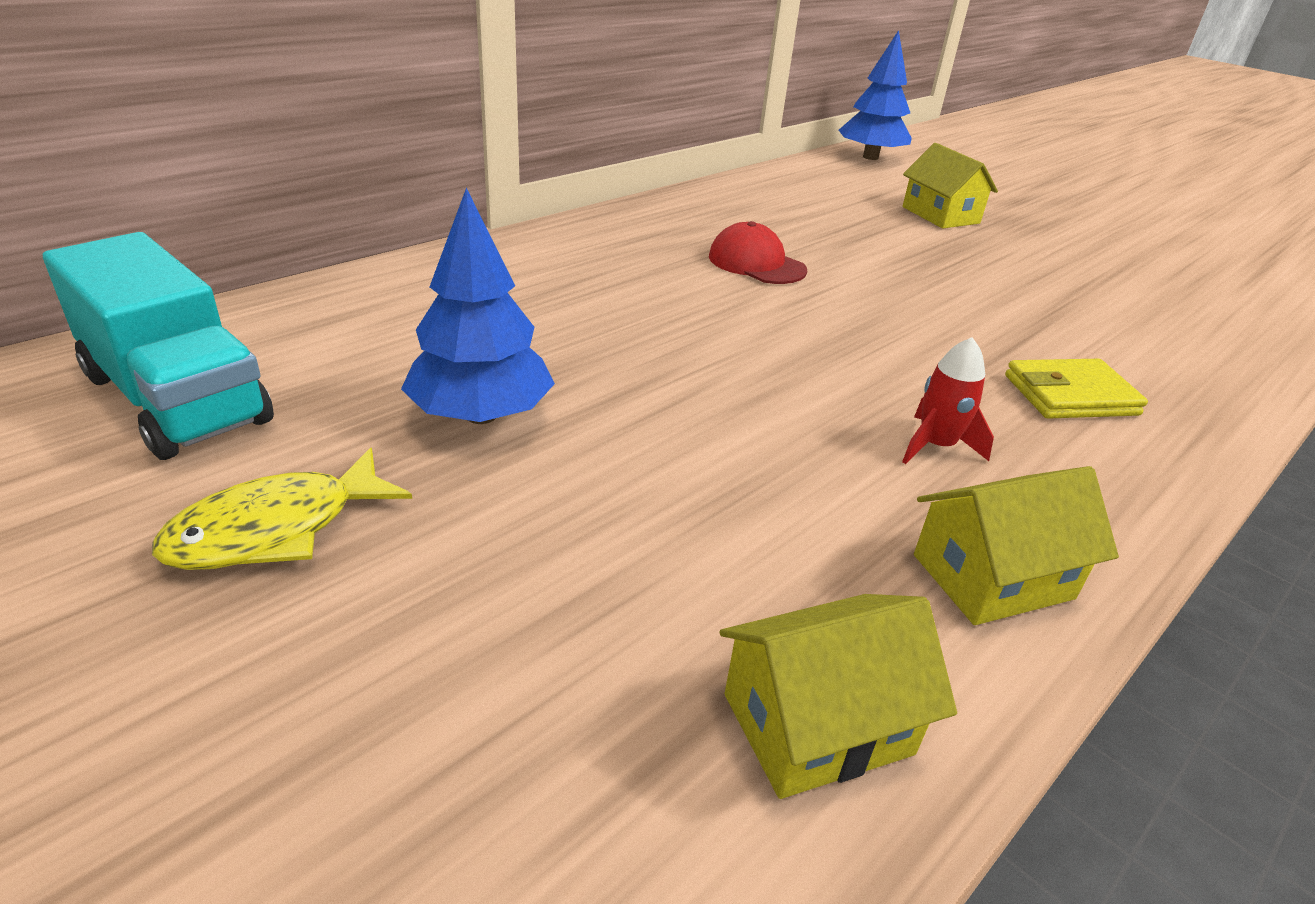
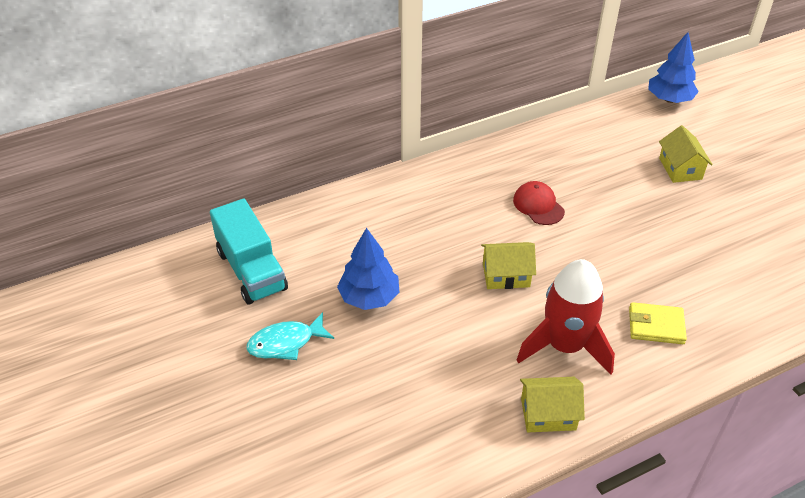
camera: 20 degrees right, 10 degrees up
yellow fish [152,448,412,570] -> turquoise fish [247,312,334,360]
yellow house [719,594,957,799] -> yellow house moved to [481,242,536,289]
red rocket [902,337,994,464] -> red rocket [516,259,615,375], size x2.25

